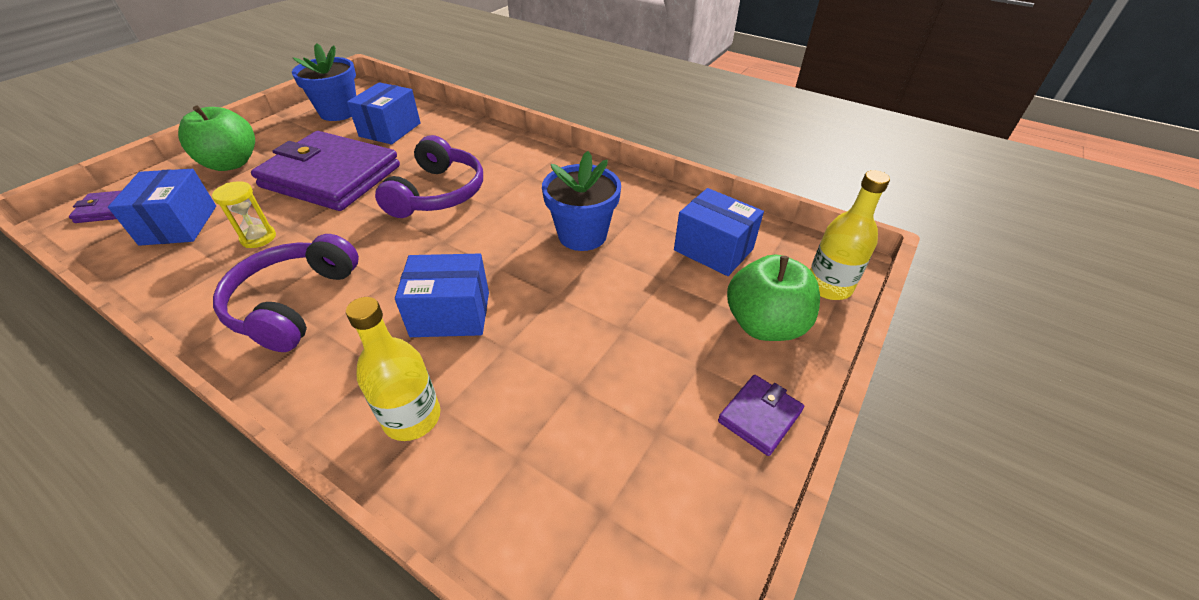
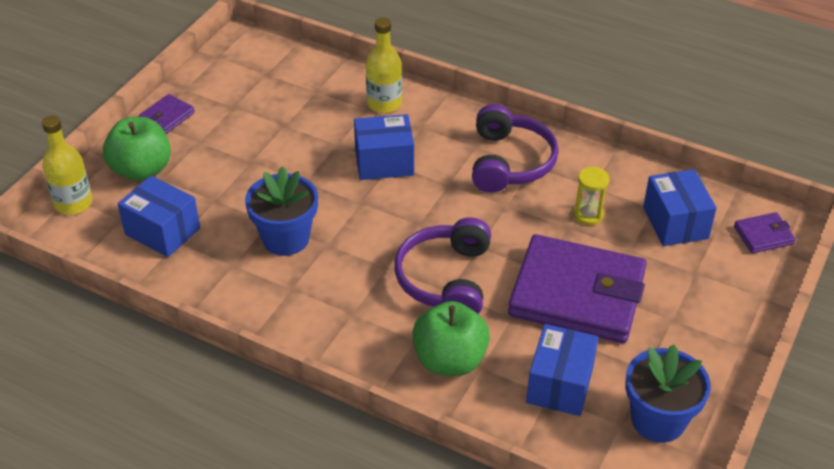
camera: 175 degrees right, 0 degrees up
green apple [178,105,255,171] -> green apple moved to [412,301,490,376]

